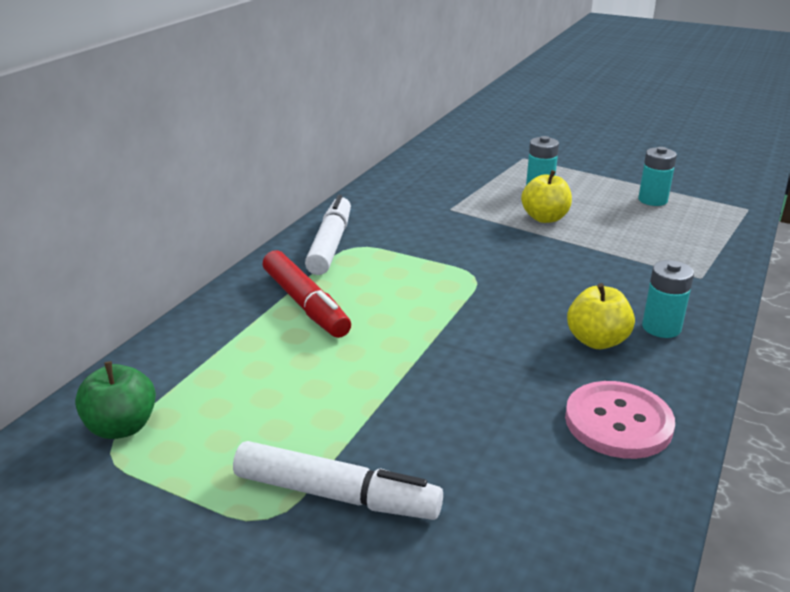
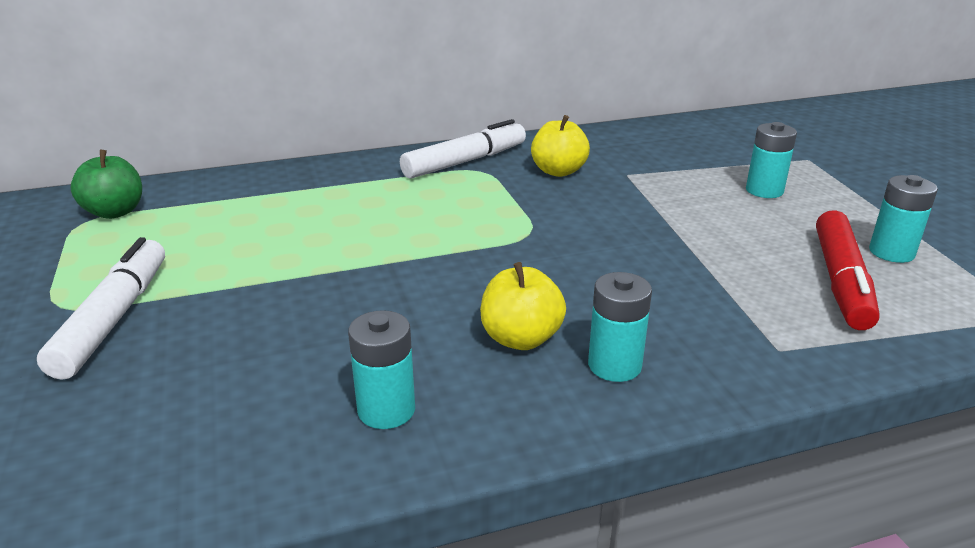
camera: 45 degrees right, 0 degrees up
white marker [233,441,443,520] -> white marker turned 150 degrees counterclockwise [37,237,165,380]
red marker [263,250,351,338] -> red marker moved to [816,210,880,330]
yellow apple [521,170,572,223] -> yellow apple moved to [531,115,590,177]
pink button [565,381,675,459] -> turquoise battery [348,310,415,429]

